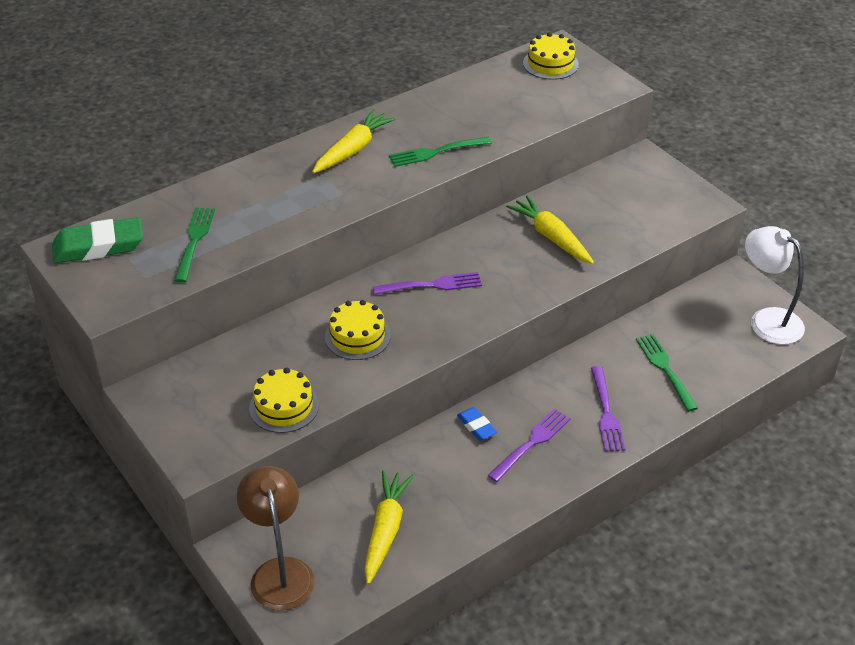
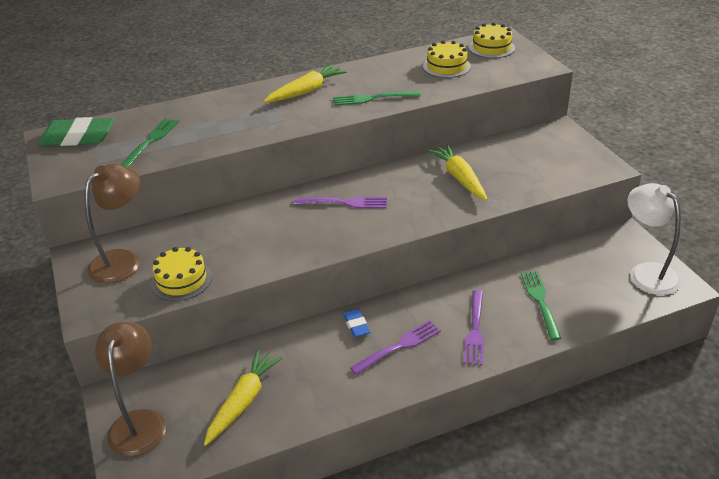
camera: 15 degrees right, 5 degrees down
yellow cake [325,300,391,360] -> yellow cake moved to [423,40,471,78]
none -> brown lamp [84,164,140,283]

